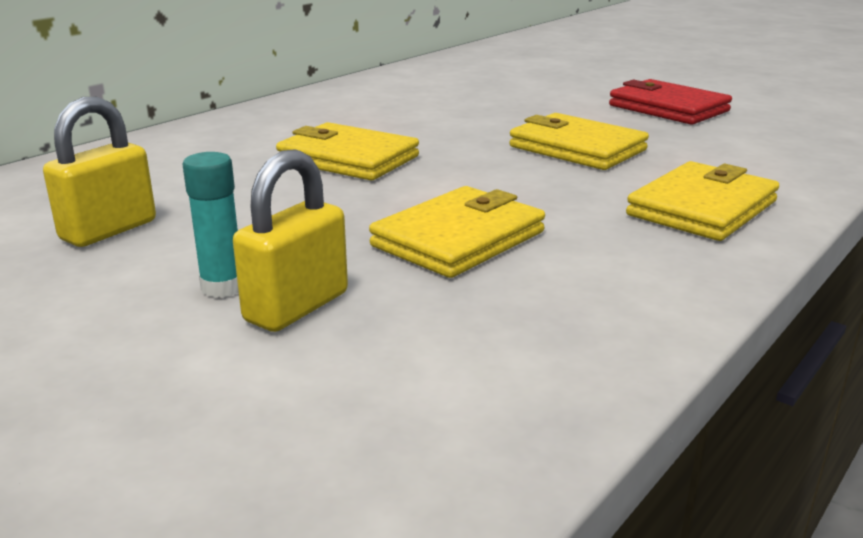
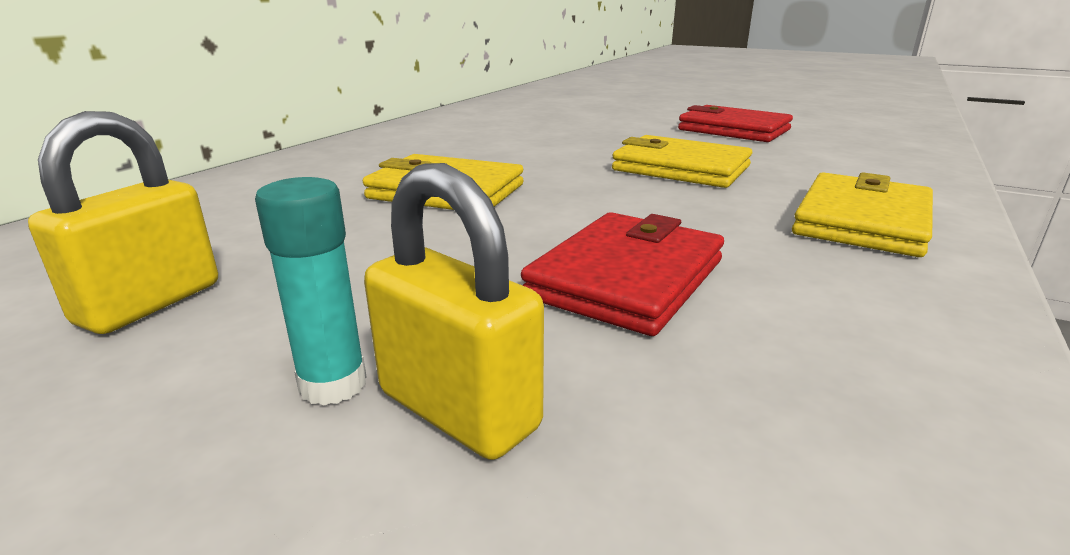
camera: 10 degrees left, 0 degrees up
yellow padlock [233,149,348,332] -> yellow padlock turned 75 degrees counterclockwise [364,163,544,460]
yellow wallet [369,186,545,278] -> red wallet [521,212,724,336]

